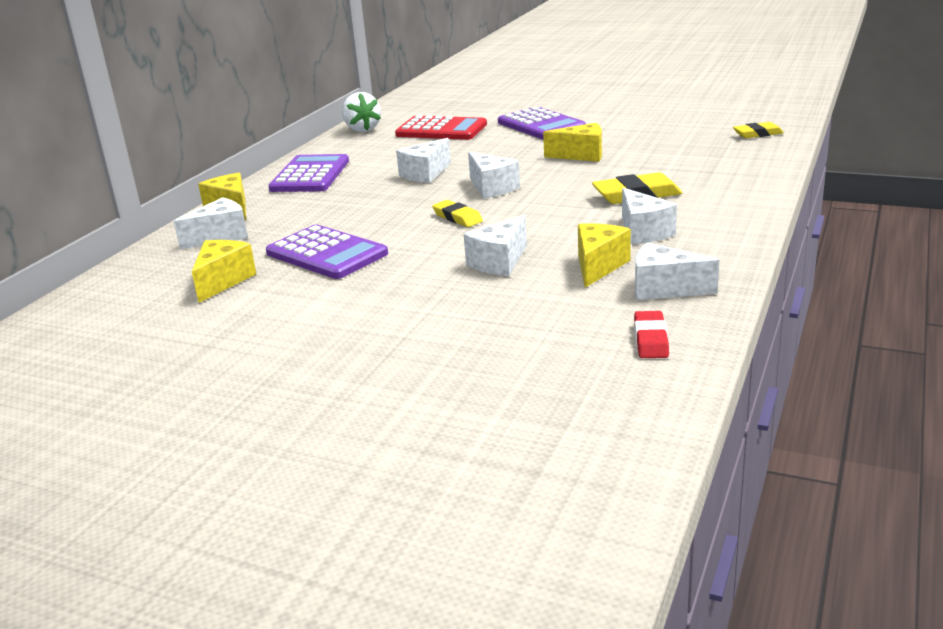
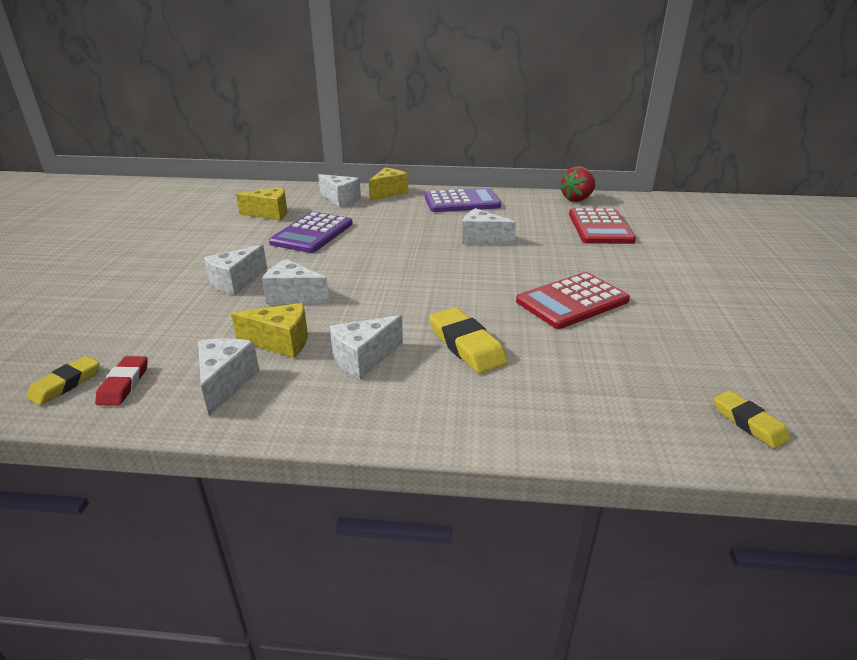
camera: 70 degrees right, 5 degrees up
white strawberry [342,92,381,132] -> red strawberry [559,166,595,202]
yellow eraser [432,200,483,227] -> yellow eraser moved to [26,356,100,405]
white cheese [468,152,520,199] -> white cheese moved to [204,245,267,295]
purple calculator [498,107,586,140] -> none
yellow cheese [543,123,602,162] -> red calculator [516,272,630,329]
red eraser [634,311,669,358] -> red eraser turned 75 degrees counterclockwise [95,356,148,406]

